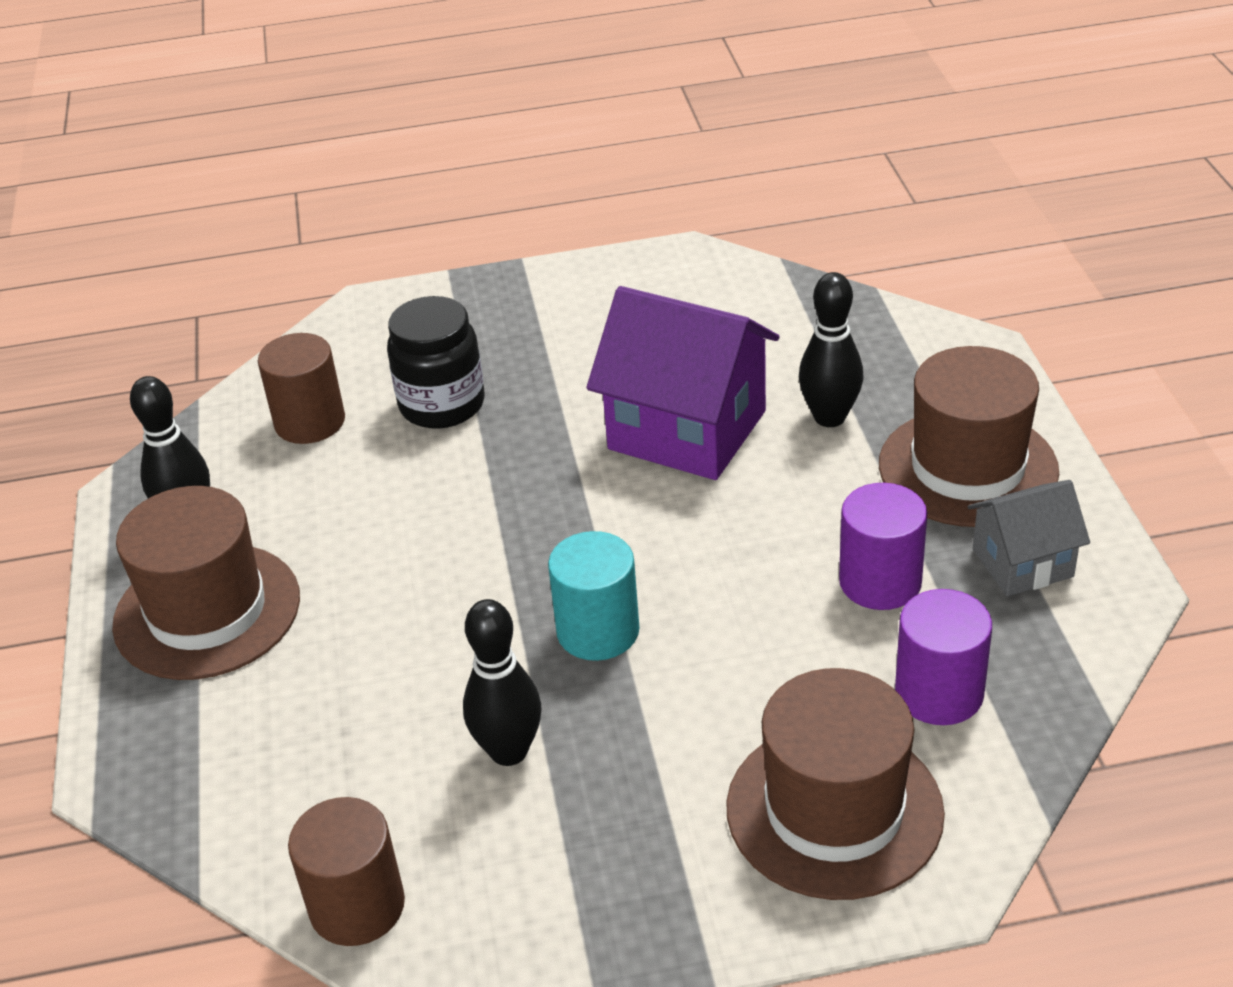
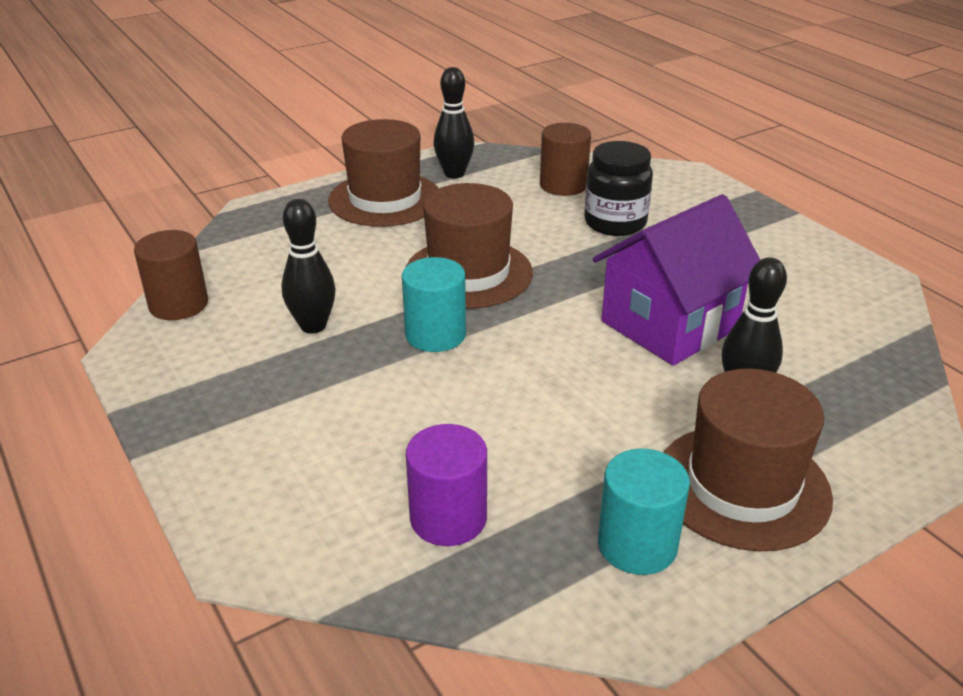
camera: 65 degrees right, 5 degrees down
purple house [586,286,779,480] -> purple house turned 45 degrees clockwise [593,194,760,366]
brown hat [726,668,945,900] -> brown hat moved to [406,183,533,309]
purple cylinder [839,483,927,610] -> none
grey house [967,480,1090,596] -> turquoise cylinder [598,448,690,575]

